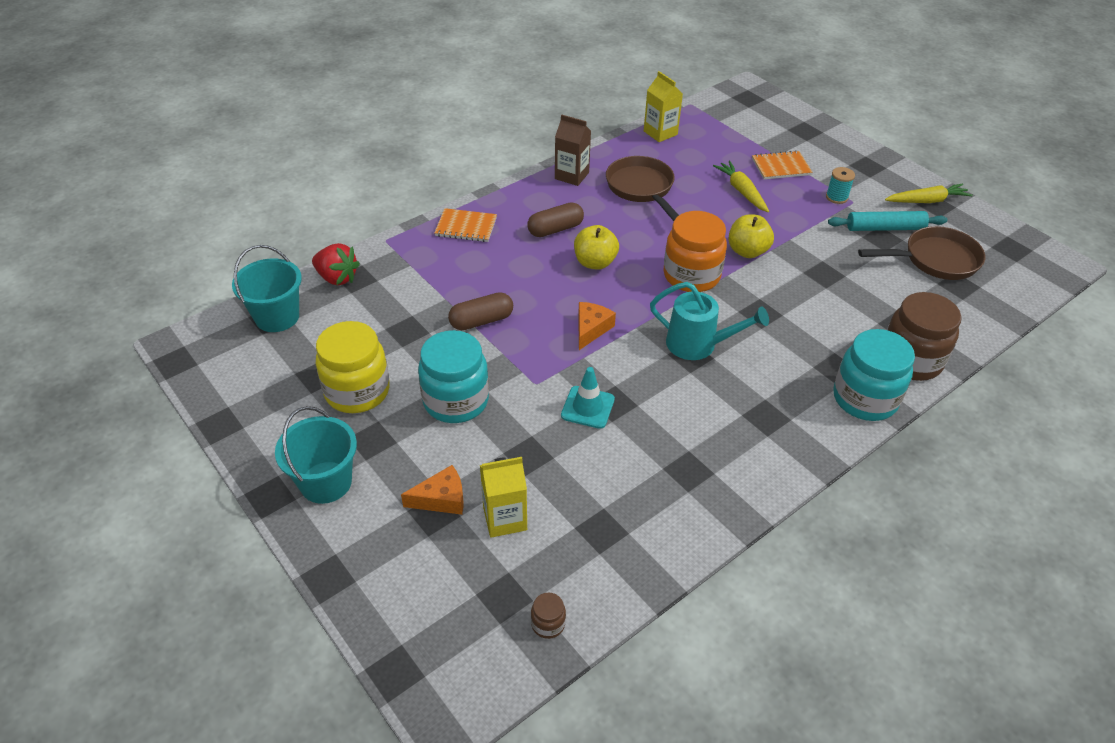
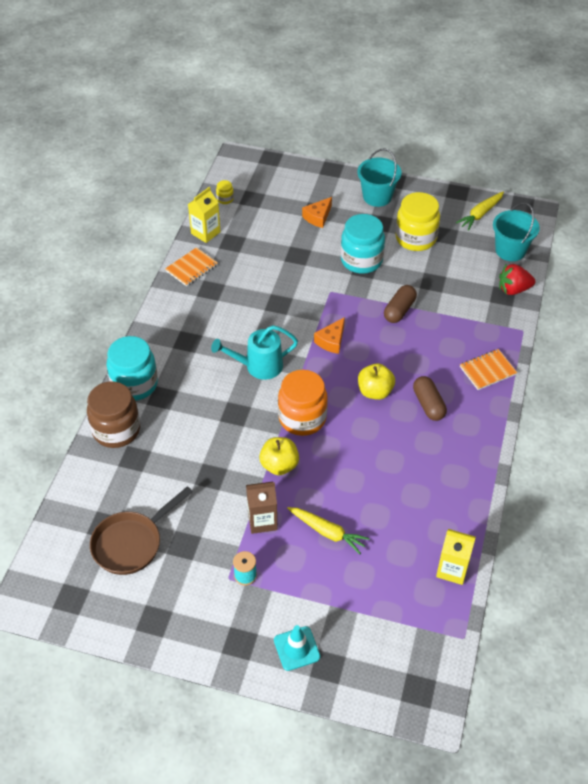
camera: 145 degrees right, 5 degrees up
yellow carton [480,457,527,538] -> yellow carton moved to [188,187,221,243]
brown capsule [527,202,584,237] -> brown capsule turned 45 degrees counterclockwise [413,376,447,421]
brown jar [531,592,566,639] -> yellow jar [216,180,234,204]
brown carton [555,115,591,186] -> brown carton moved to [246,481,278,534]
turquoise traffic cone [561,367,615,429] -> turquoise traffic cone moved to [274,625,320,671]
orange cheese [578,302,616,350] -> orange cheese turned 45 degrees clockwise [314,317,345,354]
brown pan [606,156,679,221] -> none
orange notebook [752,150,812,180] -> orange notebook moved to [165,247,218,286]
turquoise rolling pin [828,211,947,231] -> none
yellow carrot [885,184,973,203] -> yellow carrot moved to [456,192,504,231]

